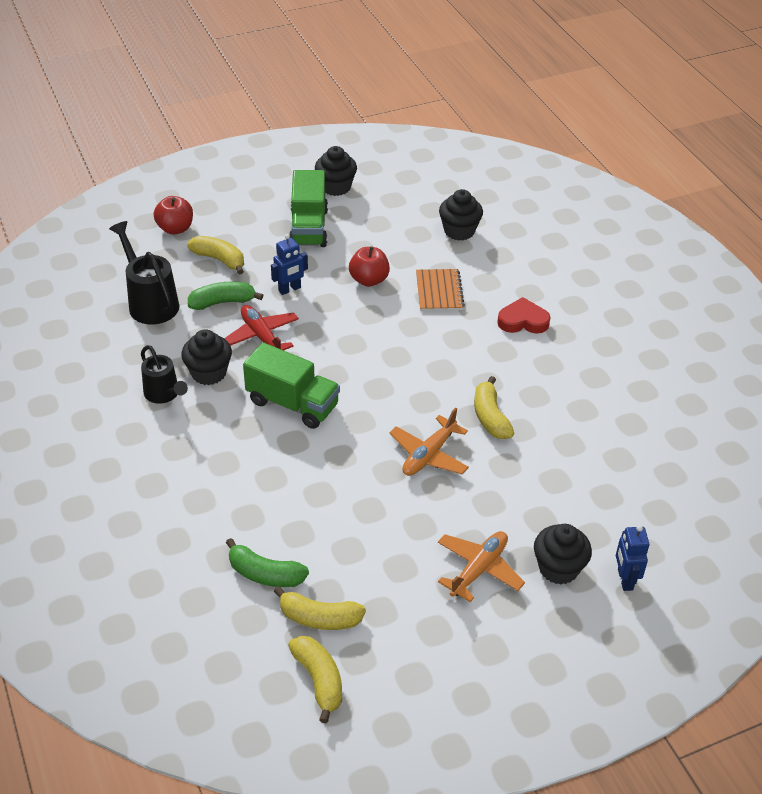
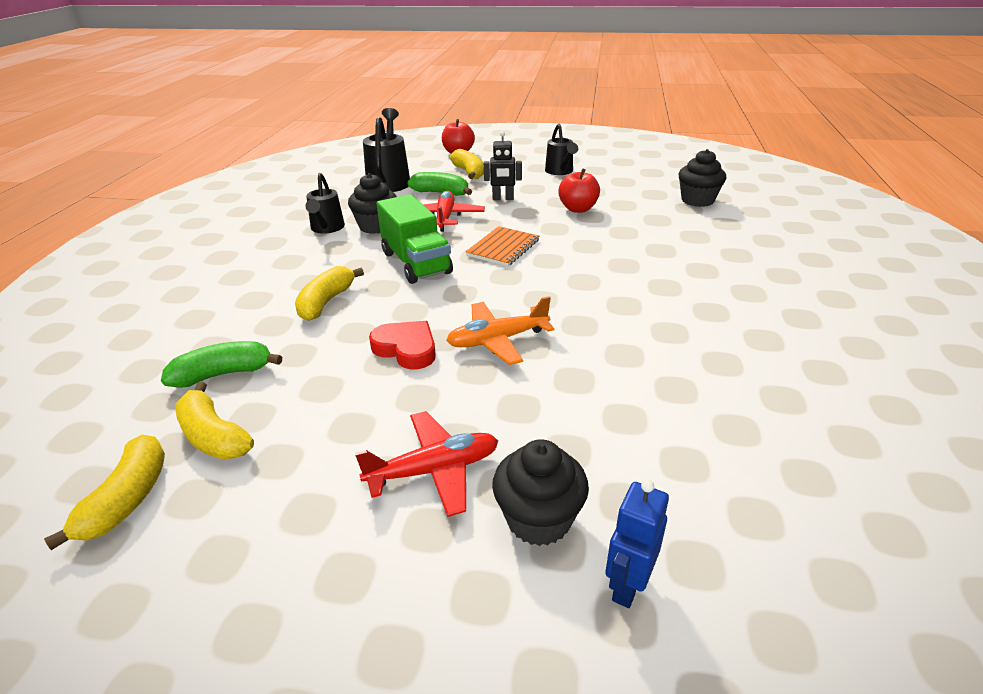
camera: 35 degrees right, 10 degrees down
green banana [226,538,309,587] -> green banana turned 105 degrees clockwise [161,341,282,388]
blue robot [271,234,308,295] -> black robot [484,131,522,200]
green truck [290,170,328,247] -> black watering can [545,124,578,175]
black cupcake [315,146,357,196] -> none
orange notebook [416,269,465,311] -> orange notebook moved to [465,226,539,266]
orange plane [438,531,525,602] -> red plane [355,411,498,517]
yellow banana [474,376,514,439] -> yellow banana moved to [295,266,364,321]
red heart [497,297,550,333] -> red heart moved to [369,321,436,369]

